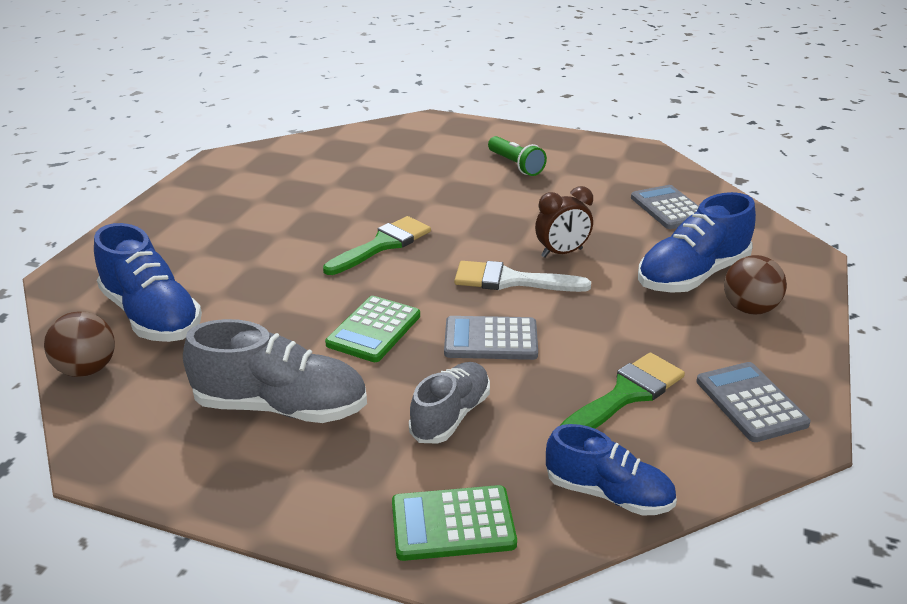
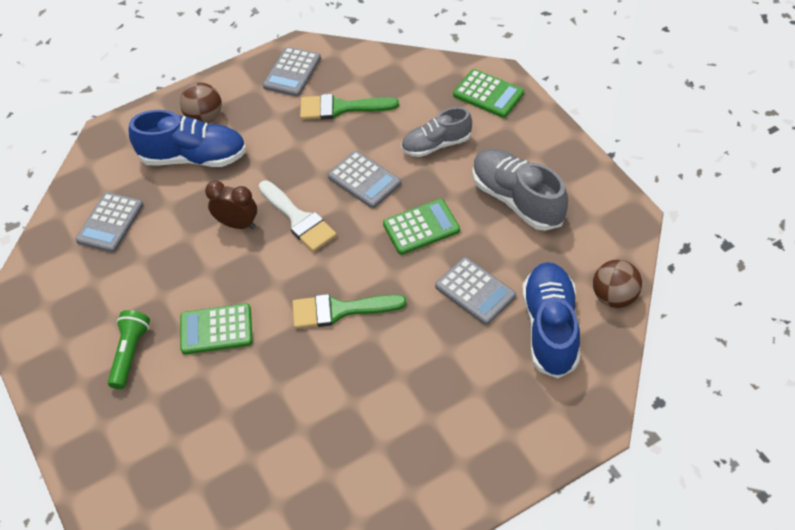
camera: 135 degrees left, 20 degrees up
blue shoe [546,424,677,516] -> none
none -> green calculator [180,303,253,355]
none -> grey calculator [435,257,516,325]

